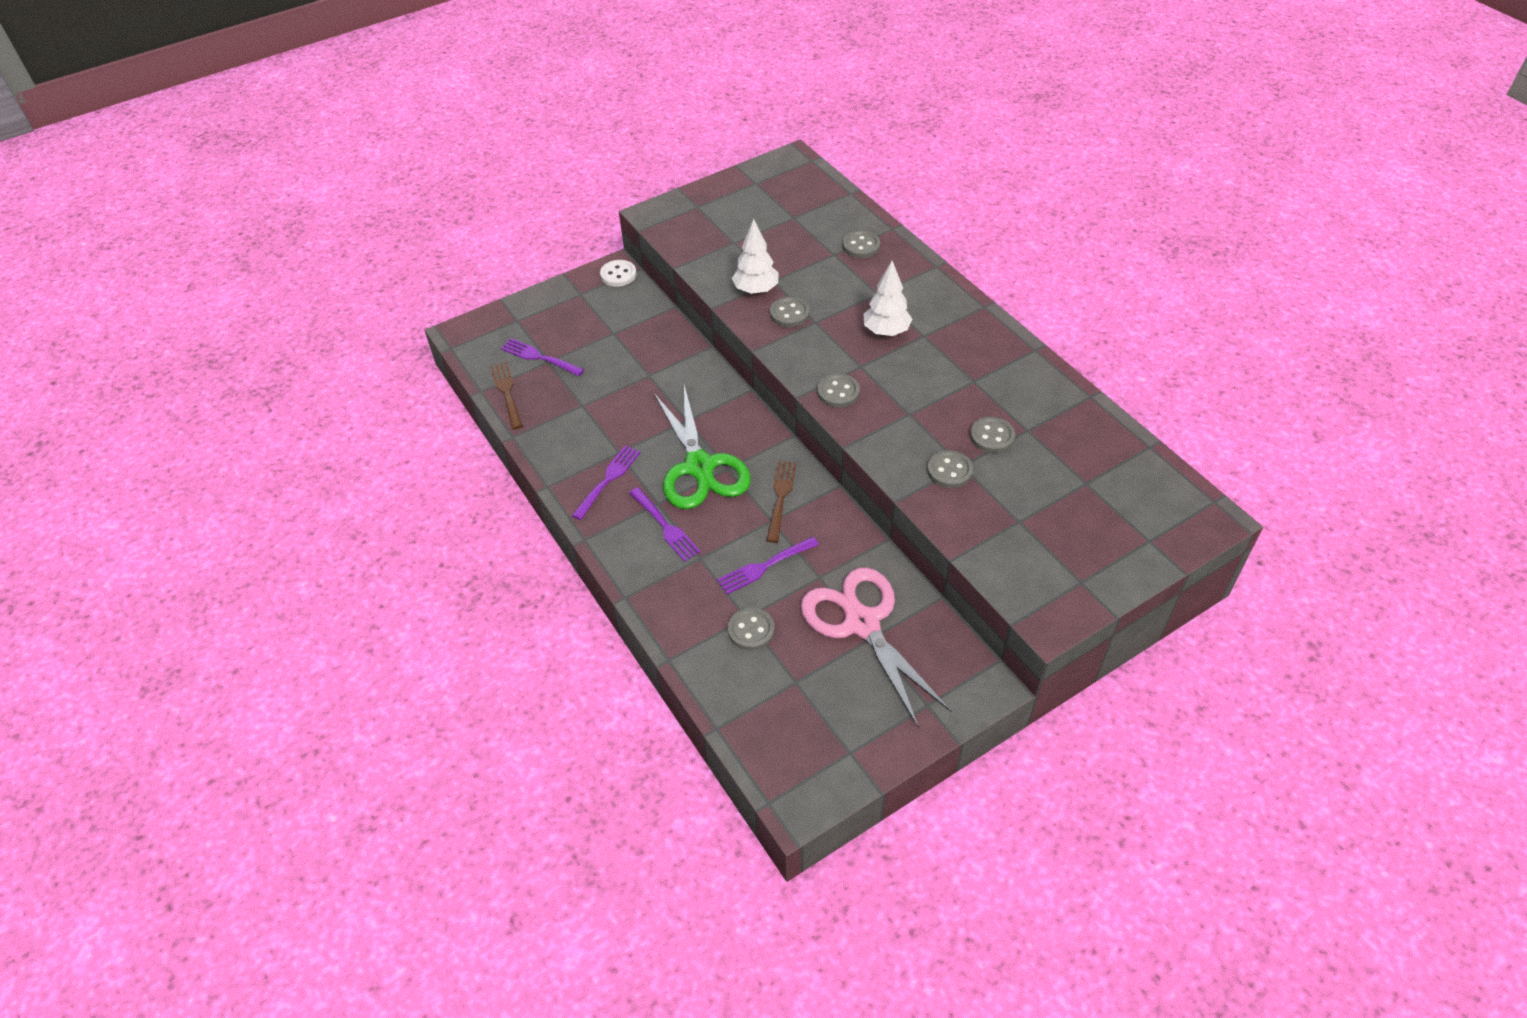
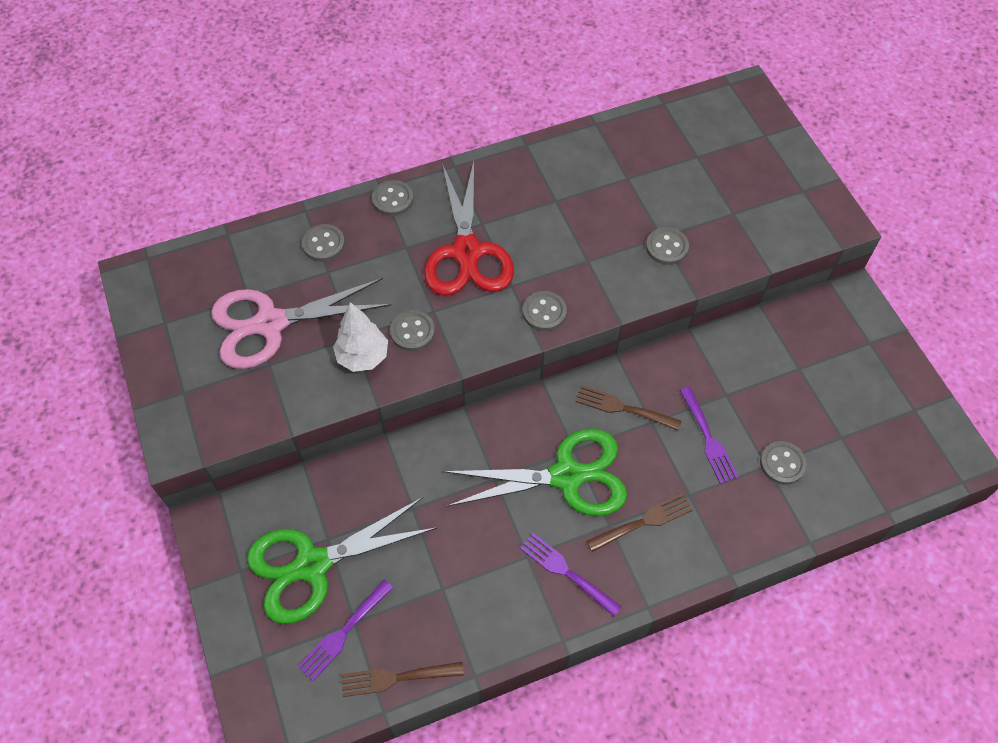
camera: 80 degrees left, 10 degrees up
white button [600,260,636,287] -> none
purple fork [629,487,701,562] -> brown fork [586,493,693,552]
pink scissors [801,567,952,729] -> pink scissors moved to [211,278,391,369]
white tree [864,261,912,336] -> red scissors [424,161,514,296]
grey button [970,417,1015,453] -> grey button moved to [372,180,413,216]
none -> green scissors [247,497,438,624]

